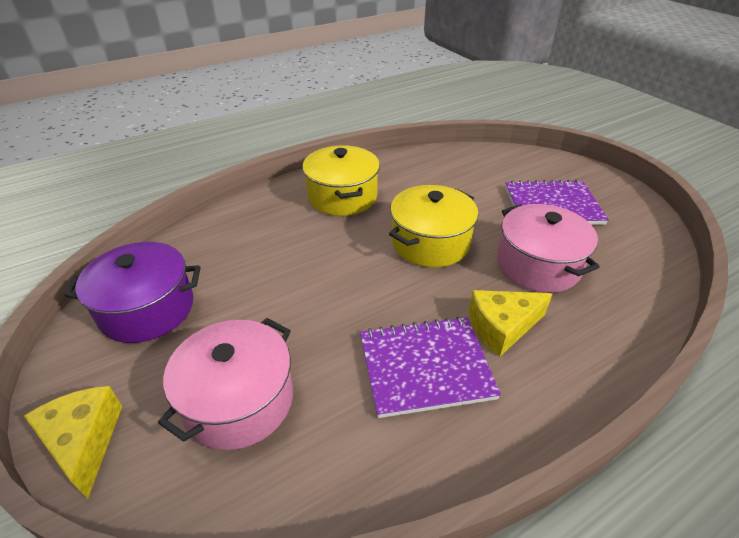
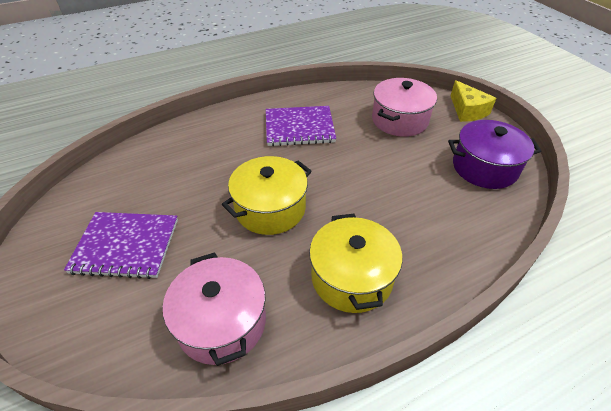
camera: 175 degrees left, 5 degrees up
yellow cheese [468,290,552,357] -> none
pink pot [497,204,599,293] -> pink pot moved to [163,252,266,366]

